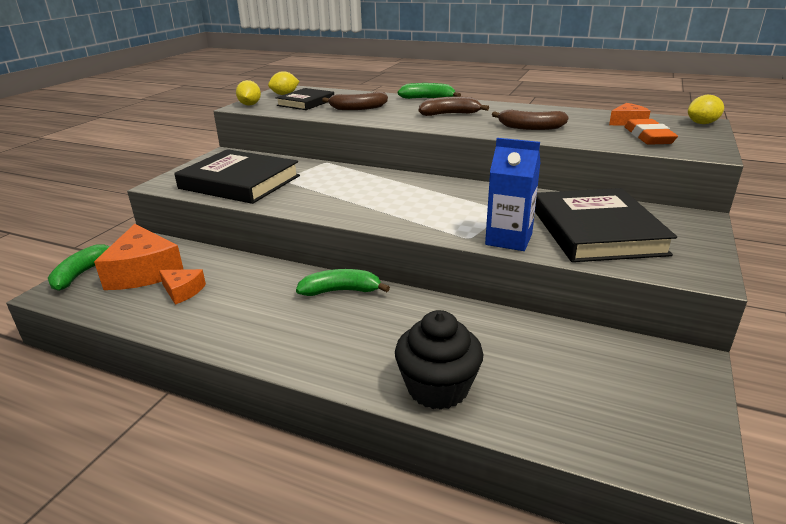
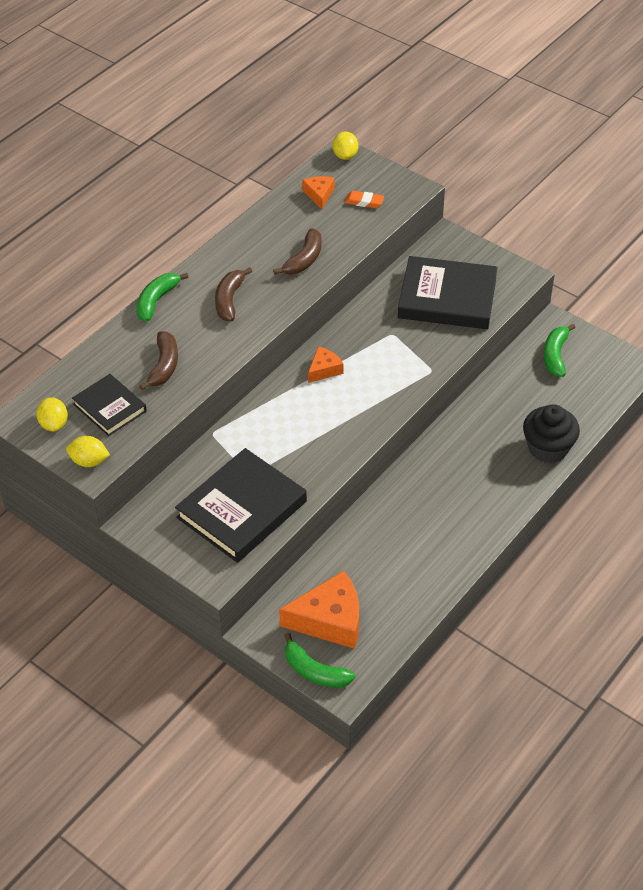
camera: 75 degrees left, 20 degrees up
orange cheese [159,269,206,305] -> orange cheese moved to [308,347,344,383]
green banana [296,269,390,296] -> green banana moved to [544,324,576,377]
blue carton [485,138,540,251] -> none
orange eraser [625,119,678,145] -> orange eraser [345,191,384,208], size x0.65

